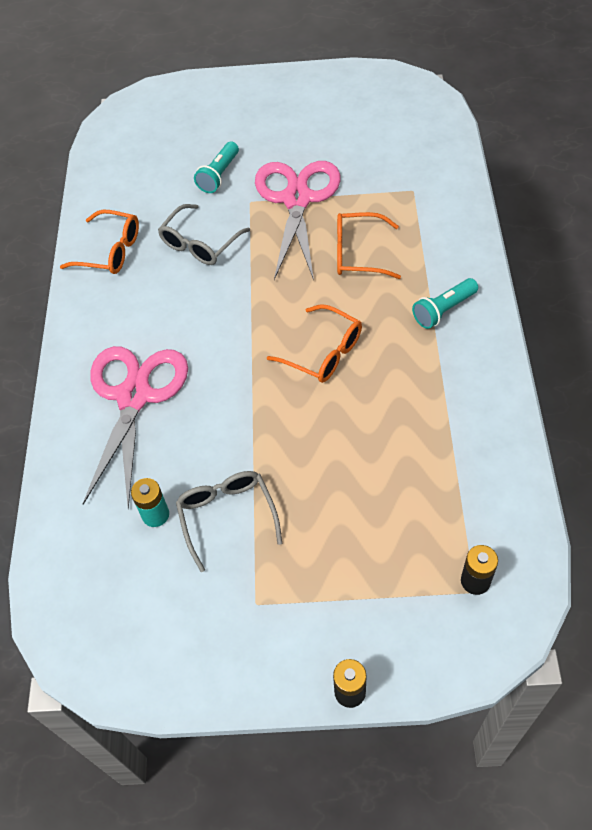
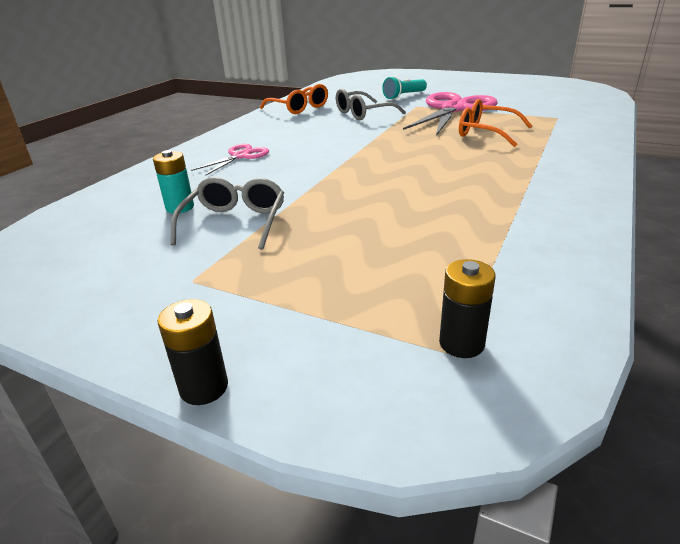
camera: 25 degrees right, 25 degrees down
pink scissors [83,346,188,510] -> pink scissors [191,144,269,176], size x0.50
orange glasses [267,304,362,383] -> none
turquoise flashlight [412,278,478,329] -> none

